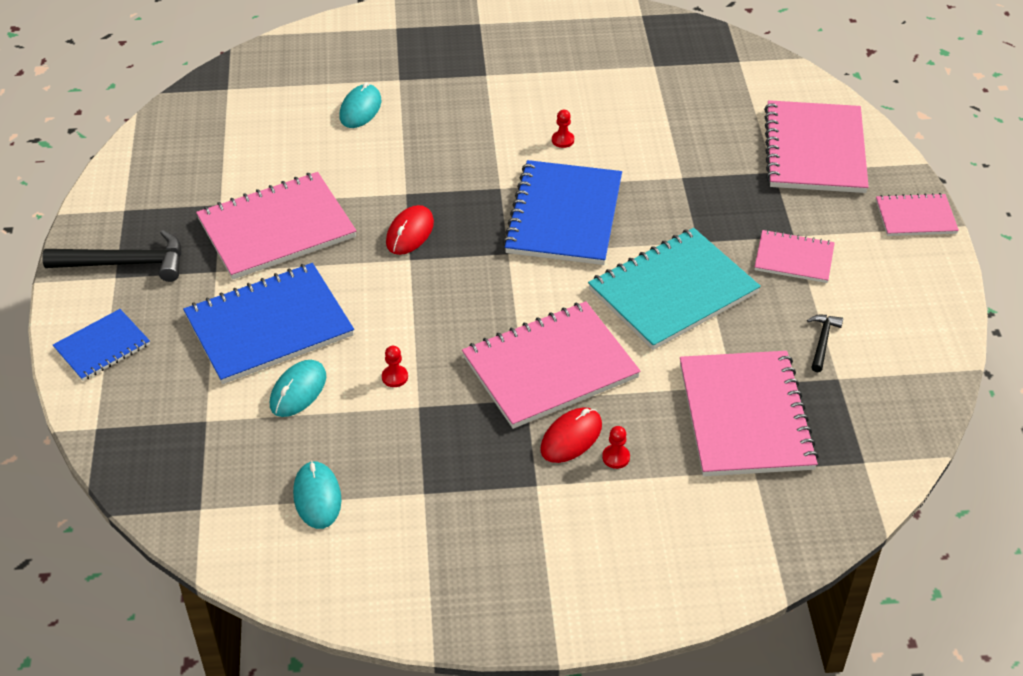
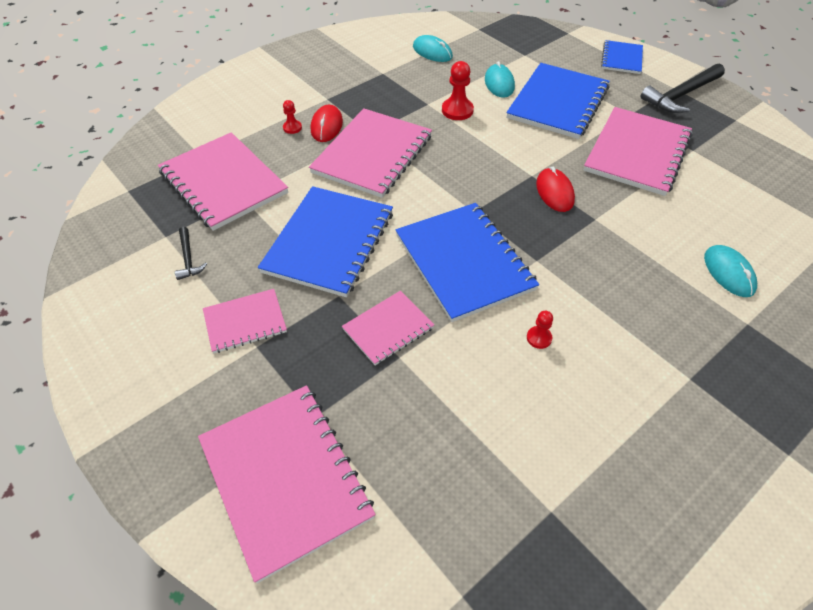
camera: 145 degrees right, 5 degrees up
red pawn [382,346,408,387] -> red pawn [442,61,474,120], size x1.74
turquoise notebook [588,228,761,350] -> blue notebook [258,186,393,297]
pink notebook [876,193,959,236] -> pink notebook moved to [342,291,434,365]

